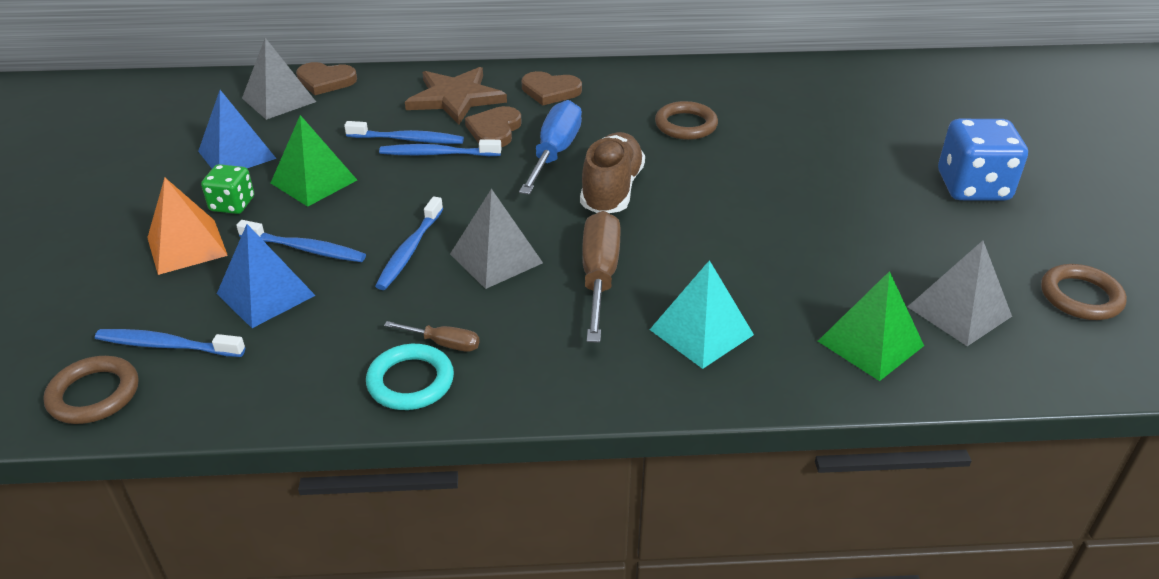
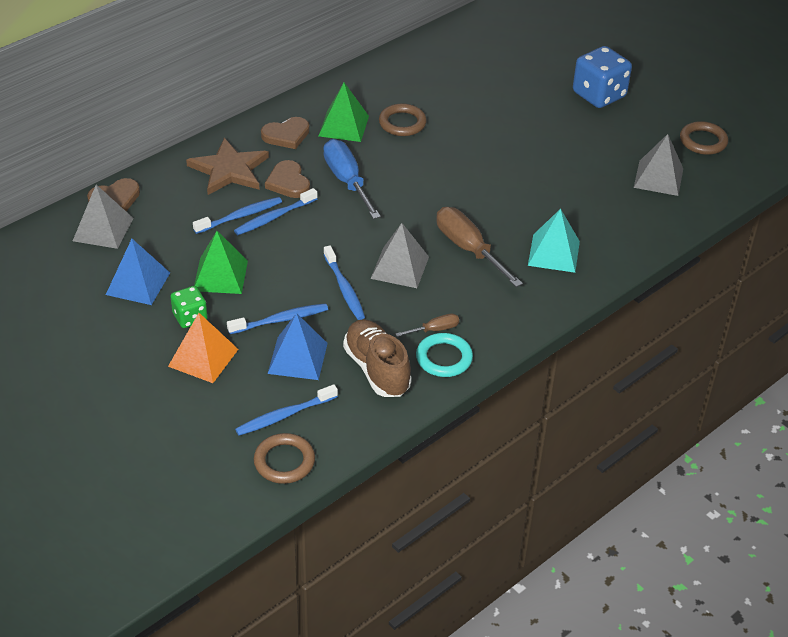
camera: 40 degrees left, 5 degrees up
brown shoe [580,132,645,213] -> brown shoe moved to [343,319,412,397]
green pyramid [818,271,924,381] -> green pyramid moved to [319,83,369,142]

